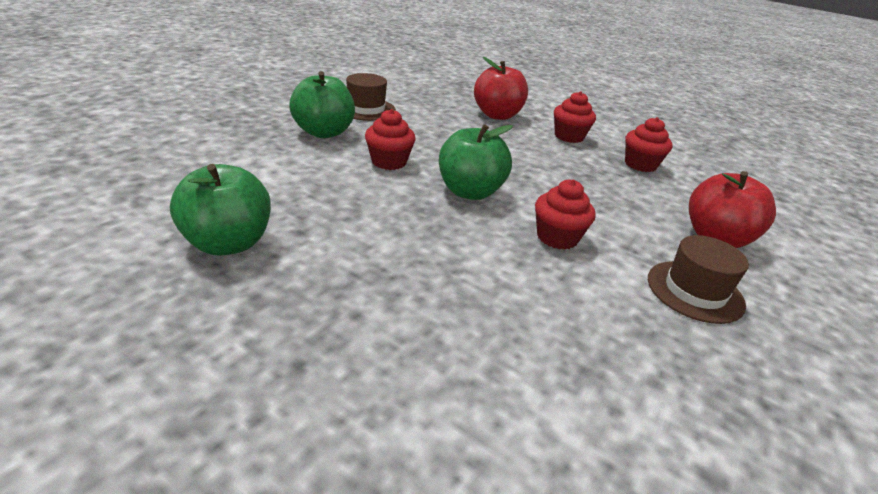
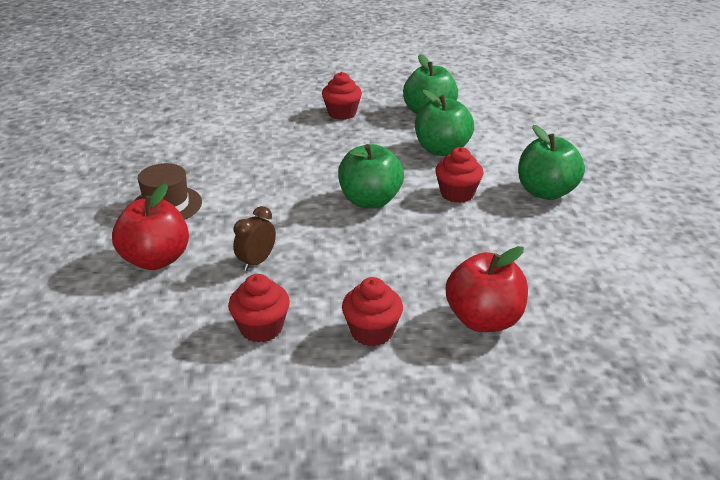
camera: 145 degrees right, 0 degrees up
brown hat [346,73,396,121] -> none
red cupcake [535,179,596,250] -> red cupcake moved to [322,72,362,120]
none -> brown clock [233,206,276,271]
none -> green apple [415,90,474,156]

